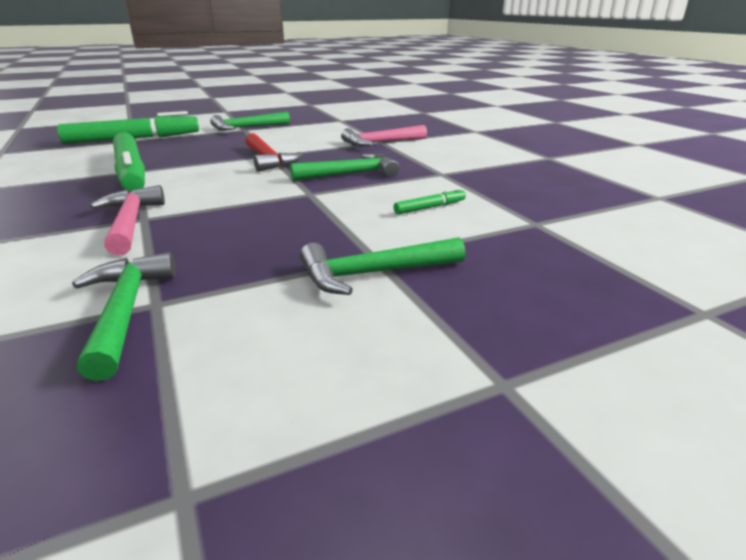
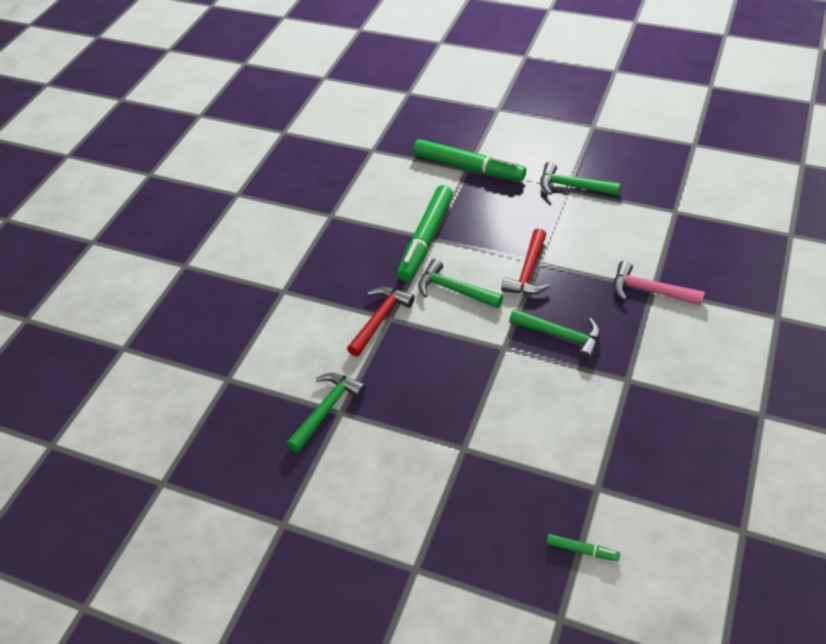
camera: 50 degrees right, 20 degrees up
pink hammer [90,185,165,256] -> red hammer [347,287,415,357]
green hammer [300,237,465,295] -> green hammer moved to [418,259,503,308]
green marker [393,188,466,214] -> green marker moved to [546,534,620,561]

